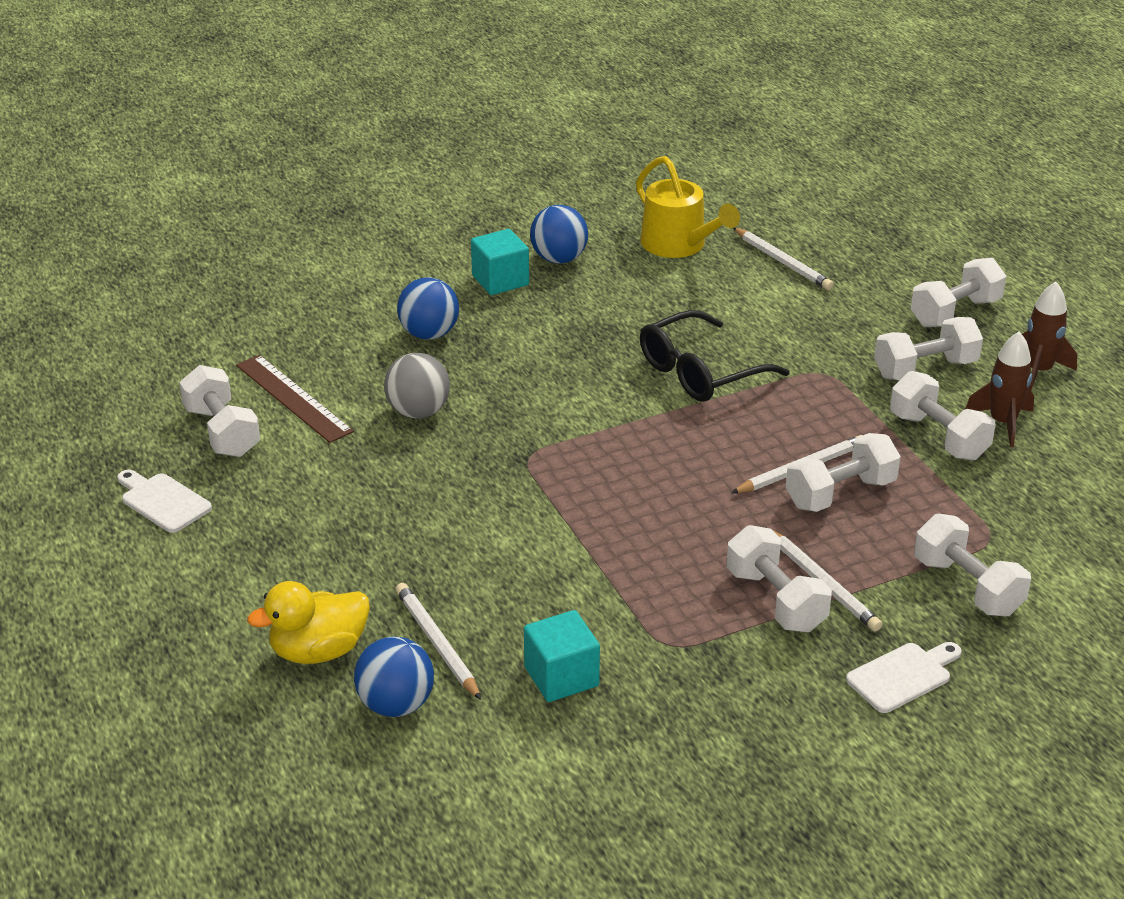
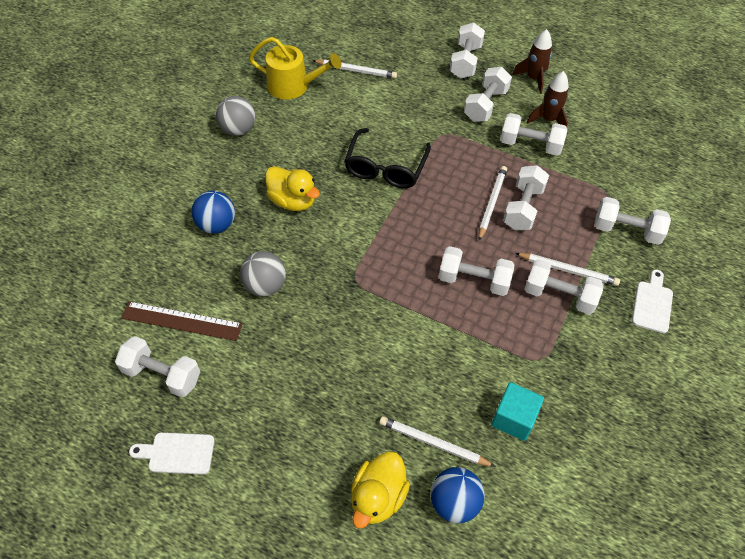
camera: 40 degrees left, 20 degrees up
turquoise cube [471,229,529,295] -> none
blue ball [530,205,588,263] -> grey ball [216,96,255,136]
none -> yellow duck [265,166,320,211]
none -> white dumbbell [439,246,515,296]

